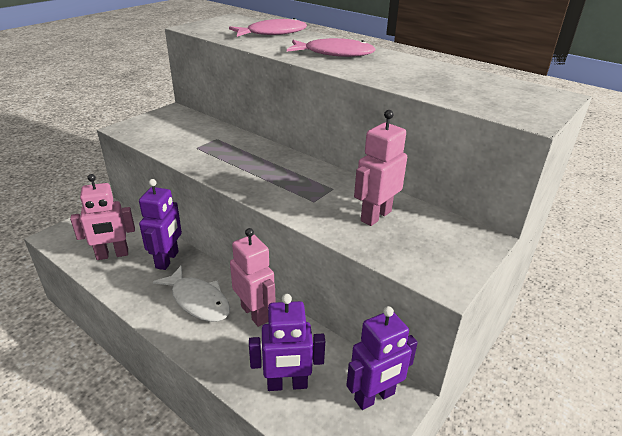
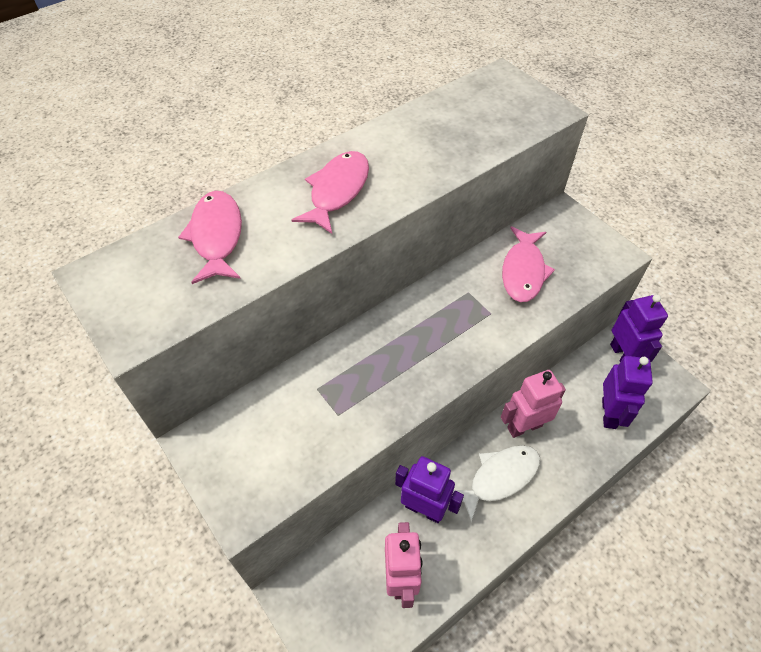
camera: 75 degrees left, 20 degrees up
pink robot [354,110,407,226] -> pink fish [502,226,555,302]

